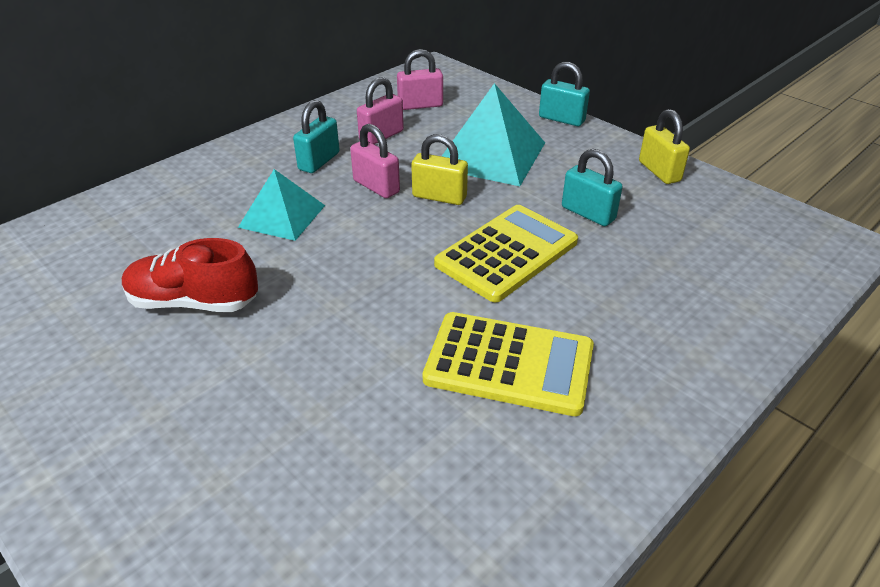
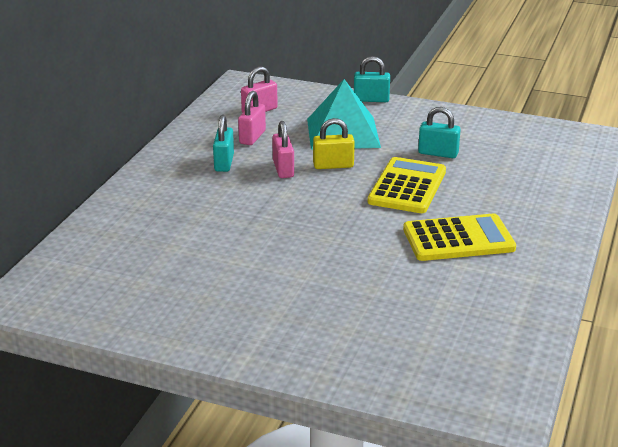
camera: 25 degrees left, 10 degrees down
red shoe [122,238,258,312] -> none
turquoise pyramid [238,169,325,241] -> none
pink padlock [350,124,400,198] -> pink padlock turned 60 degrees clockwise [272,121,294,178]
yellow padlock [639,109,690,184] -> none

